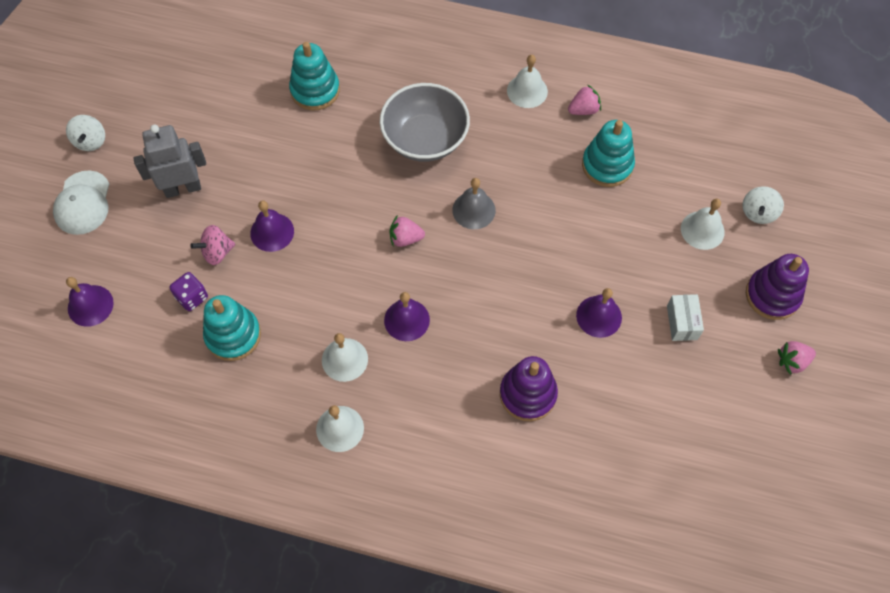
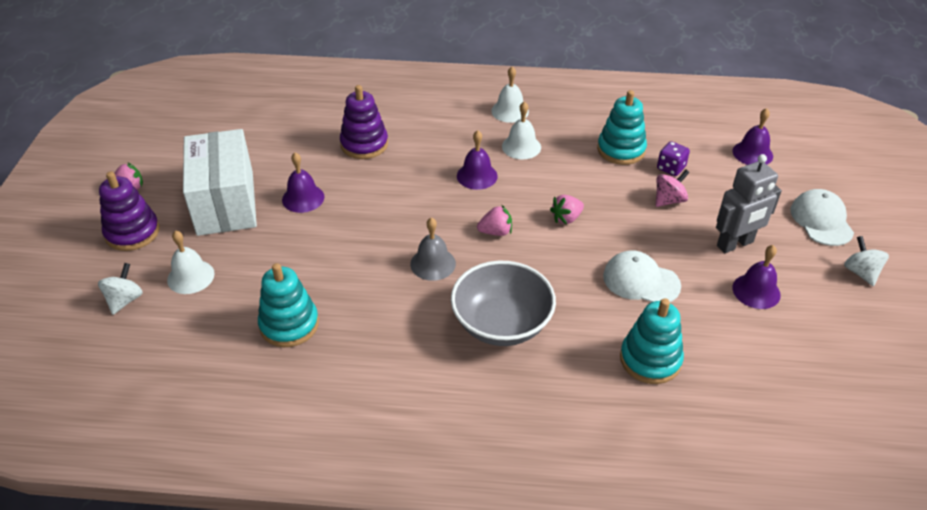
camera: 170 degrees right, 20 degrees down
purple bell [250,201,294,252] -> purple bell moved to [732,245,781,309]
white bell [507,55,548,108] -> none
pink strawberry [568,84,601,115] -> pink strawberry moved to [550,195,584,224]
white box [667,294,704,341] -> white box [183,129,257,236], size x2.39
none -> white cap [603,250,681,302]

